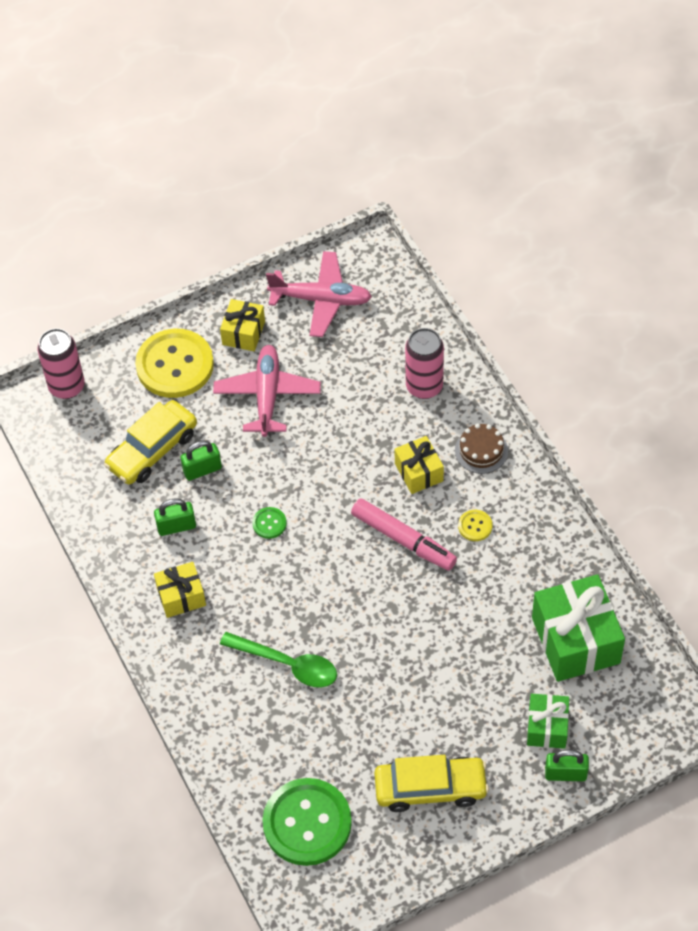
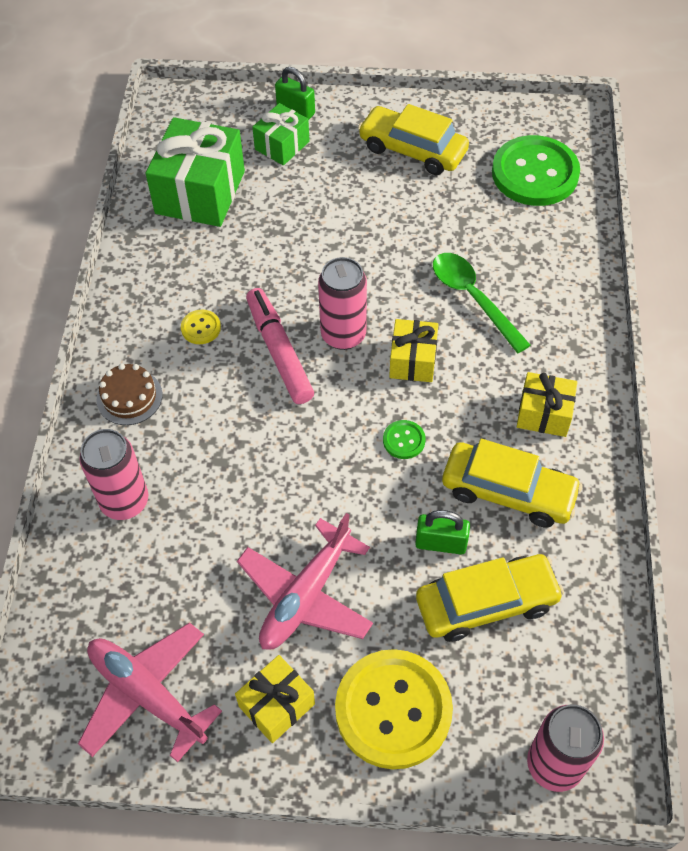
camera: 150 degrees left, 0 degrees up
green padlock [154,498,196,536] -> yellow car [442,439,582,527]
yellow gift [394,436,444,494] -> yellow gift moved to [389,319,439,382]
none -> pink can [318,257,367,350]

